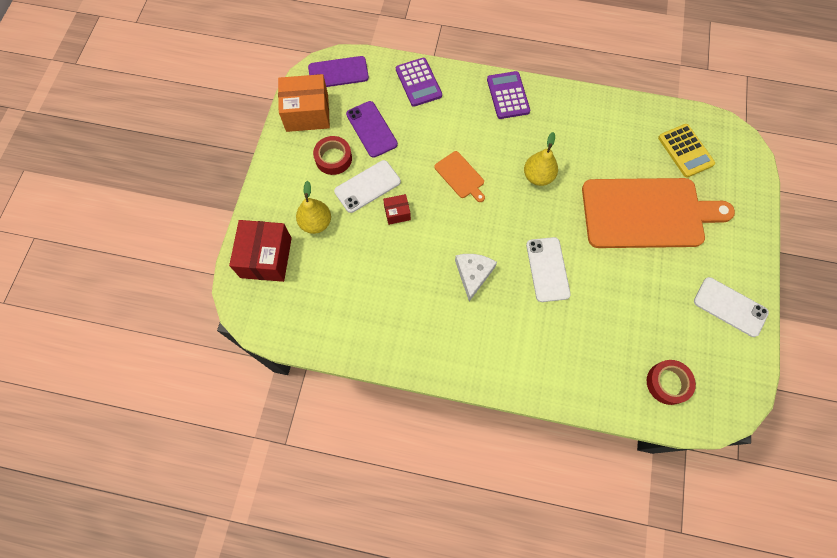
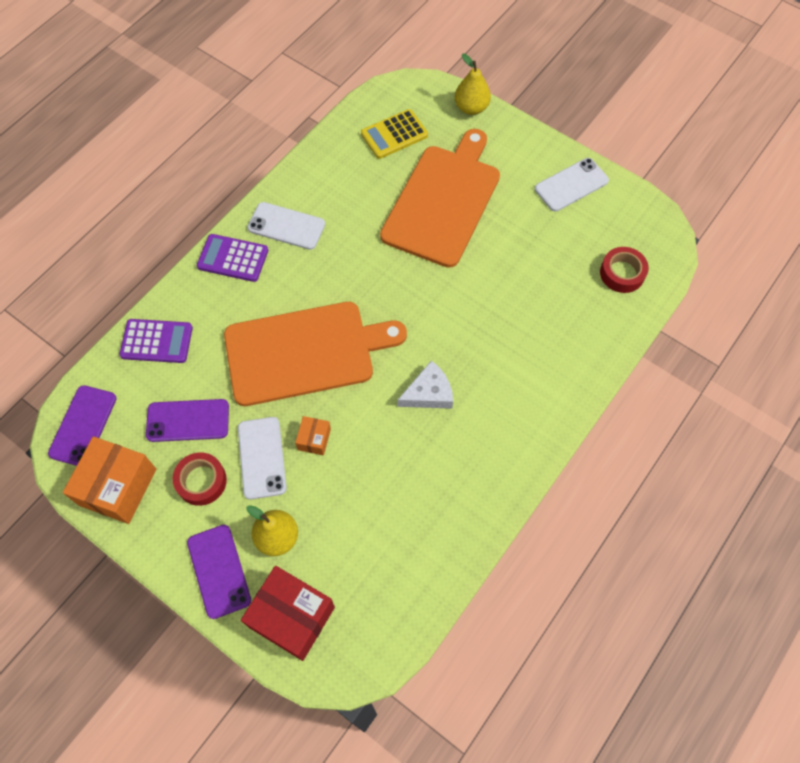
camera: 65 degrees left, 5 degrees down
red box [383,194,411,225] -> orange box [295,416,331,455]
orange cutting board [434,151,485,202] -> orange cutting board [224,302,407,406], size x2.37
white cheese [455,254,497,301] -> white cheese turned 120 degrees clockwise [397,360,453,409]
yellow pear [524,132,558,186] -> yellow pear moved to [455,54,491,115]
white phone [526,237,571,302] -> white phone moved to [247,202,325,250]
yellow calculator [658,124,715,177] -> yellow calculator turned 150 degrees clockwise [361,109,428,159]
none -> purple phone [187,525,251,619]

